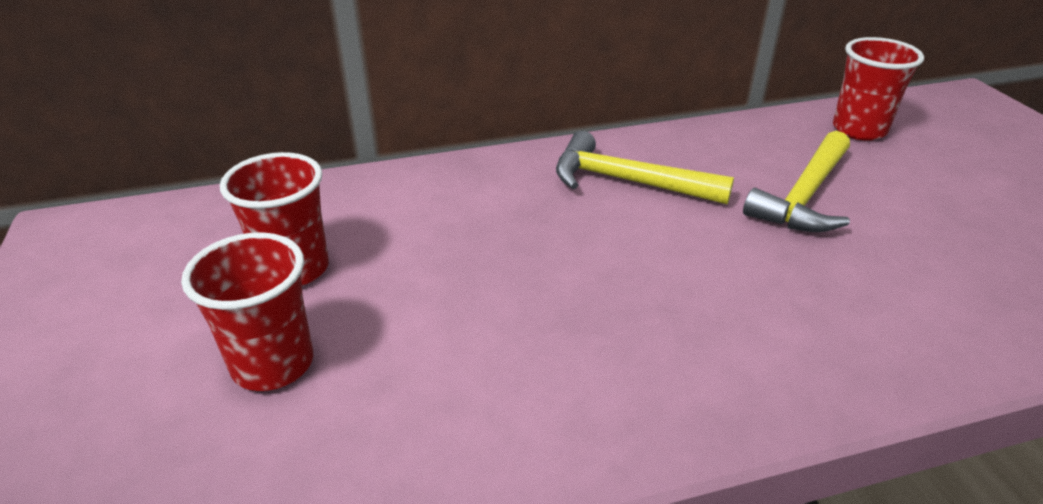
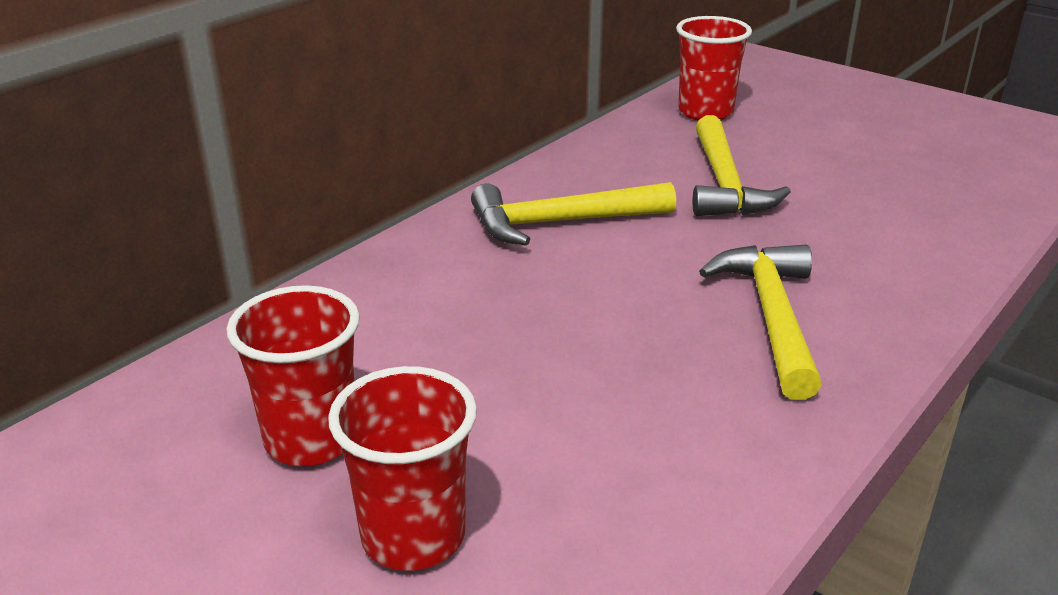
camera: 35 degrees left, 5 degrees down
none -> yellow hammer [699,245,822,400]

